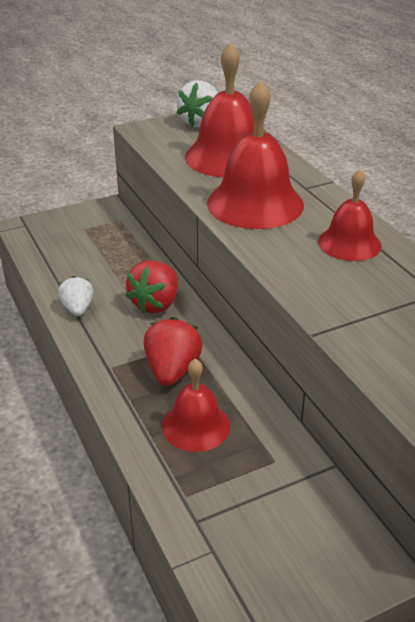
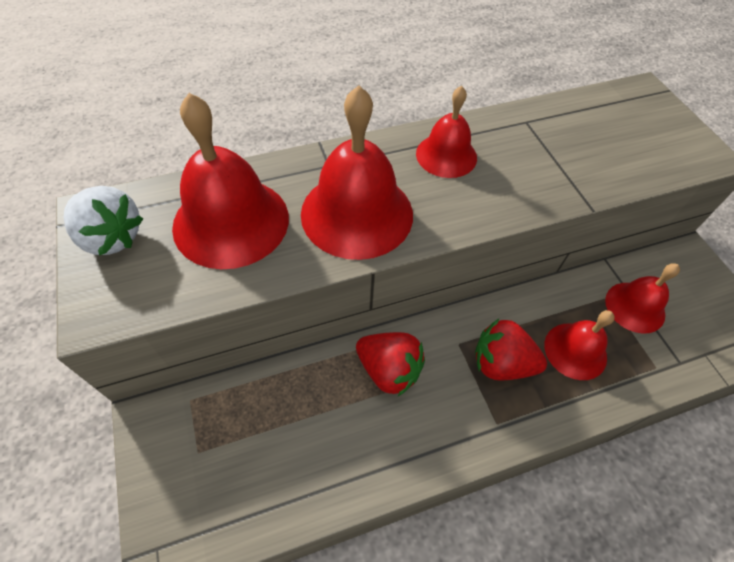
camera: 85 degrees left, 20 degrees up
white strawberry [58,276,94,316] -> none
none -> red bell [605,263,680,334]

